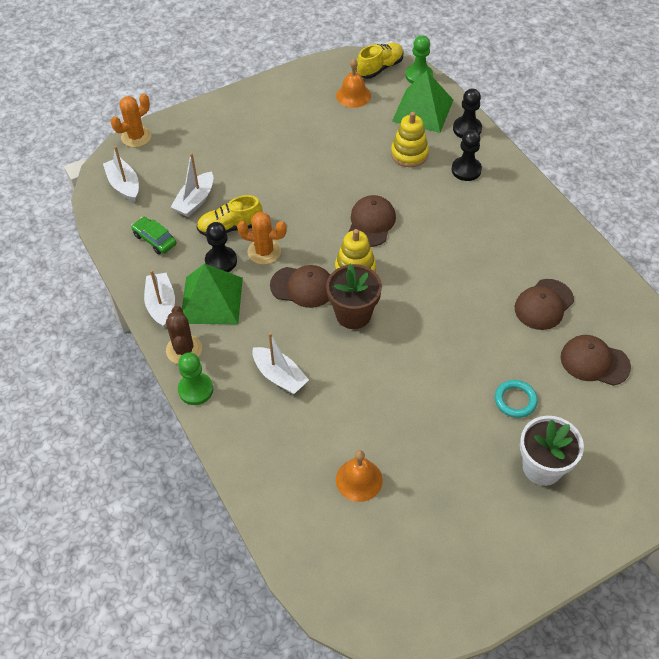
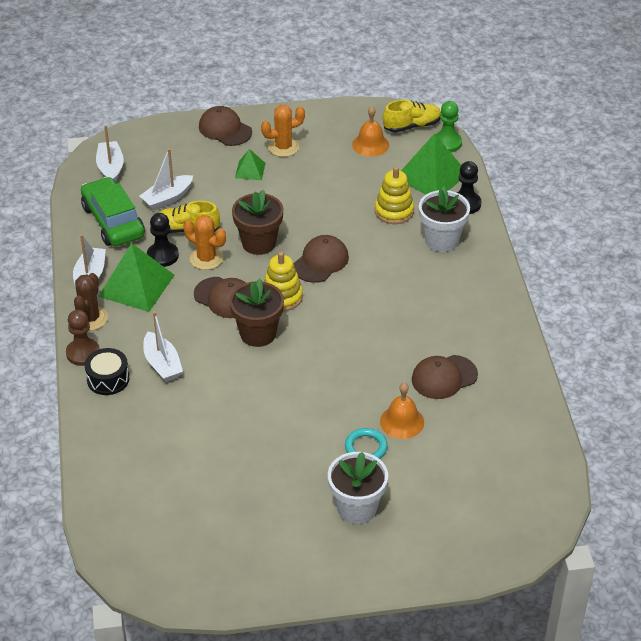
camera: 20 degrees right, 10 degrees down
orange cactus [111,93,152,147] -> orange cactus moved to [261,105,305,157]
green car [131,217,177,254] -> green car [81,177,145,246], size x1.87
green pawn [178,352,213,405] -> brown pawn [66,310,100,366]
orange bell [336,450,383,502] -> orange bell moved to [380,383,424,439]
black pawn [452,130,482,181] -> white flower pot [419,186,470,252]
brown cap [560,335,631,386] -> brown cap moved to [199,106,252,146]
none -> black drum [85,348,129,395]
none -> brown flower pot [232,190,283,255]
none -> green pyramid [235,149,266,180]

